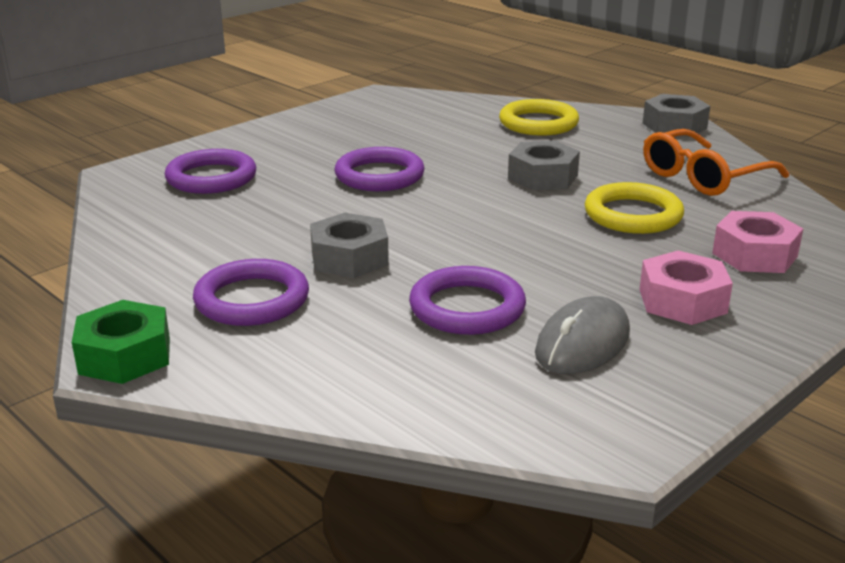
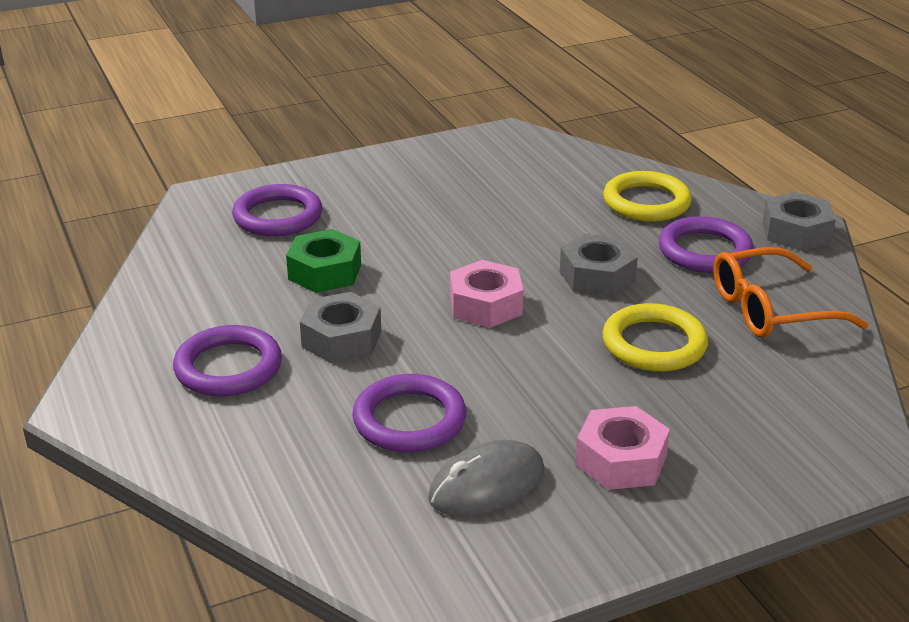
camera: 20 degrees right, 5 degrees up
green nut [72,300,170,384] -> green nut moved to [286,229,361,293]
purple ring [335,147,425,191] -> purple ring moved to [659,216,754,273]
pink nut [712,211,803,273] -> pink nut moved to [450,260,523,328]

